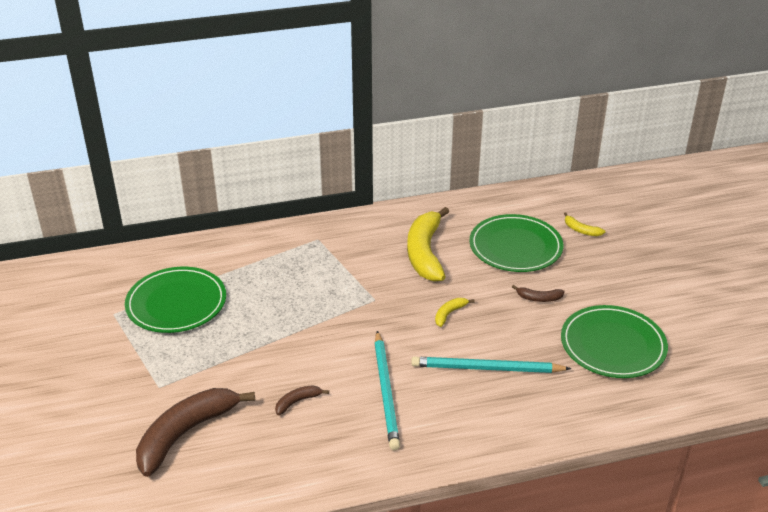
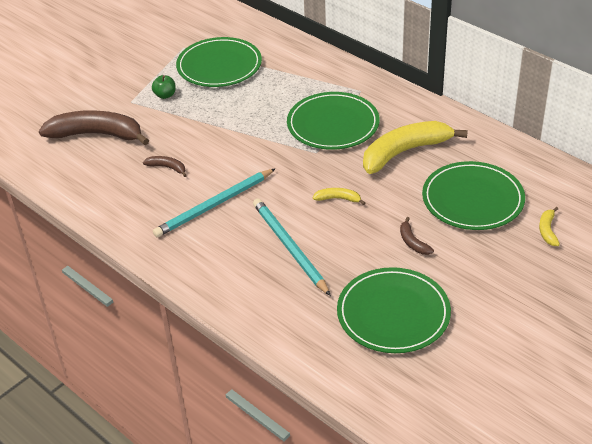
camera: 60 degrees right, 5 degrees up
none -> green apple [152,75,176,99]
none -> green plate [287,92,380,150]

